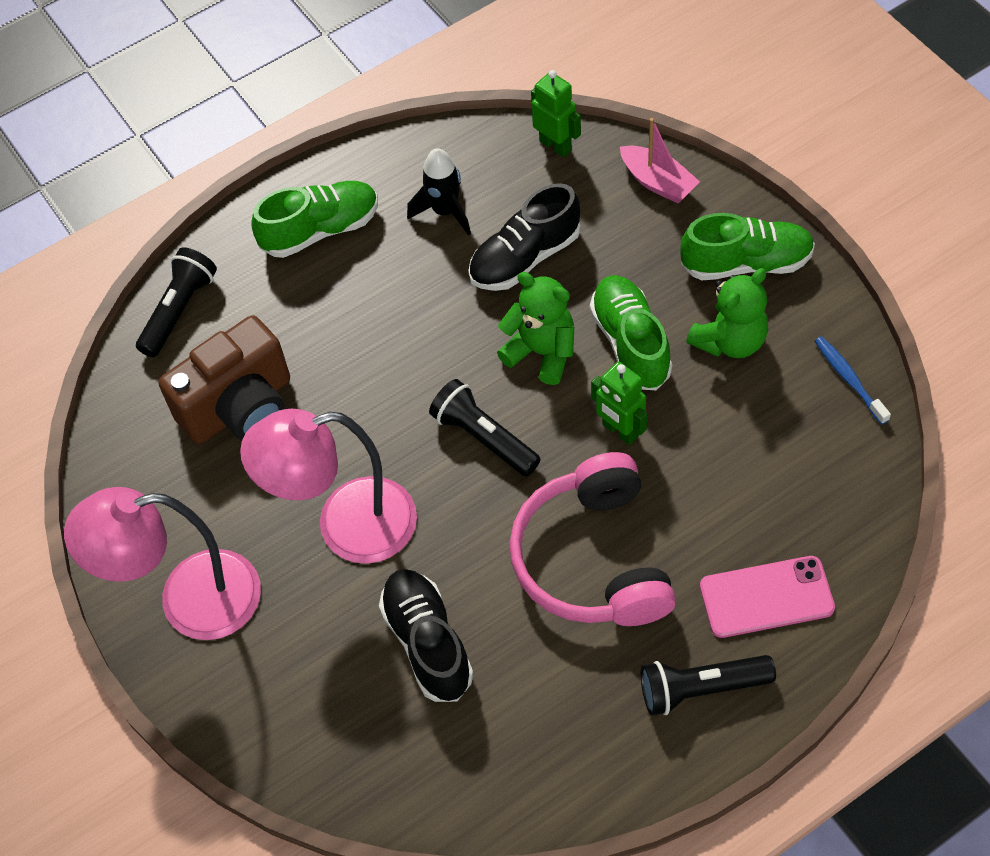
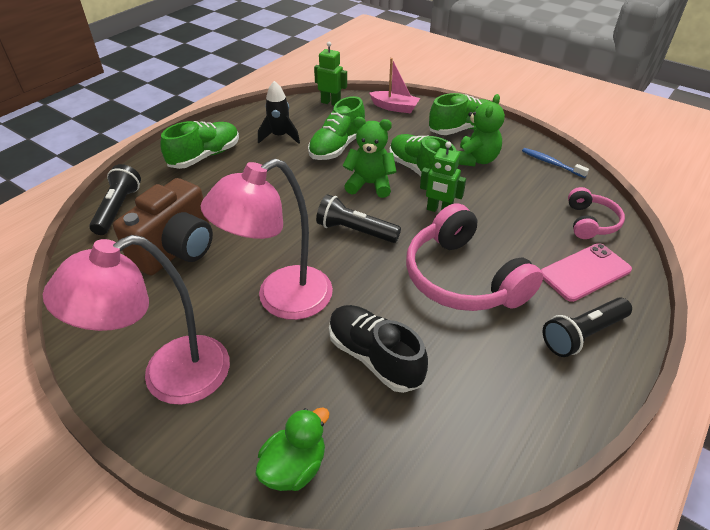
camera: 25 degrees left, 15 degrees down
black shoe [468,183,581,291] -> green shoe [308,96,365,160]
none -> green duck [255,407,329,491]
none -> pink headphones [568,187,625,239]

